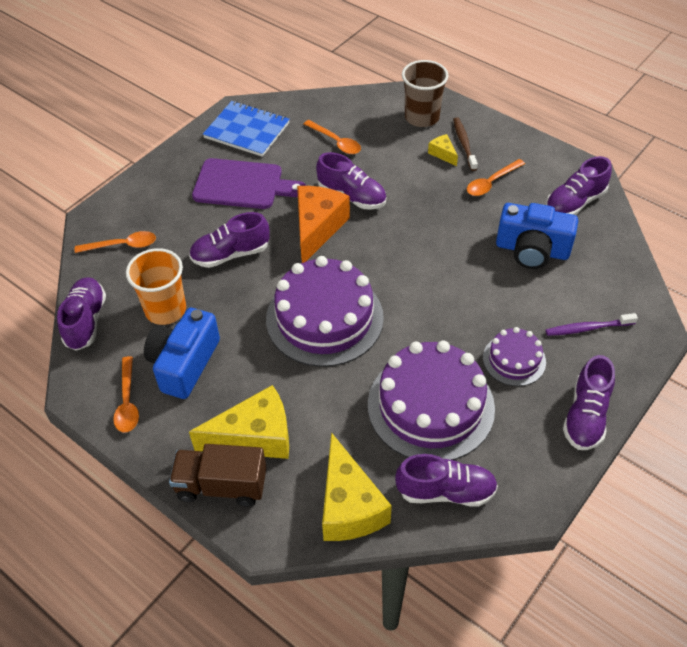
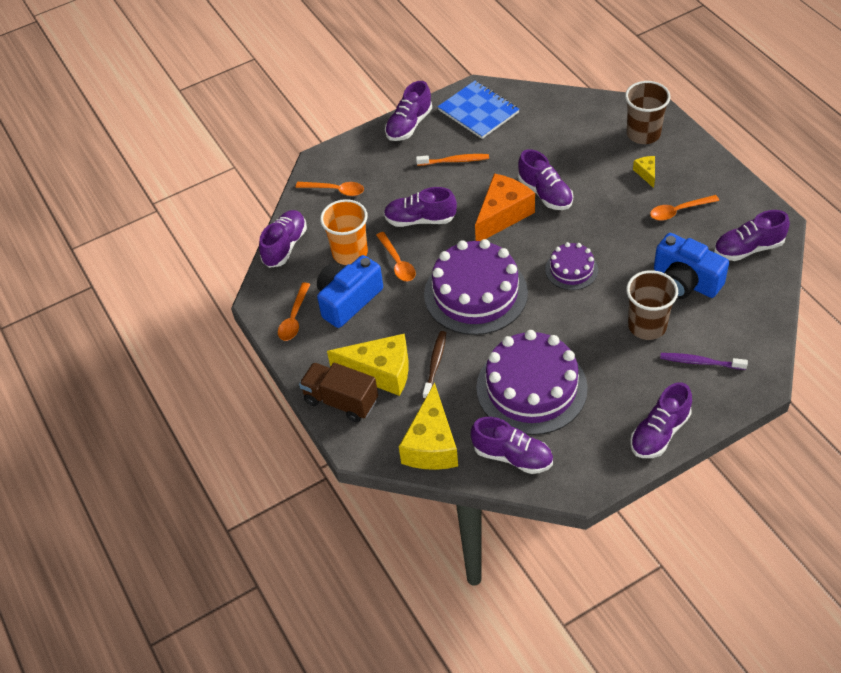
camera: 25 degrees right, 0 degrees up
purple cutting board [192,158,306,209] -> orange toothbrush [416,154,489,166]
orange spoon [304,120,361,154] -> orange spoon moved to [376,232,416,281]
brown toothbrush [453,117,478,171] -> brown toothbrush moved to [423,331,446,399]
purple cake [483,327,546,386] -> purple cake moved to [545,242,598,290]
none -> purple shoe [385,81,432,141]
none -> brown cup [626,270,678,340]

